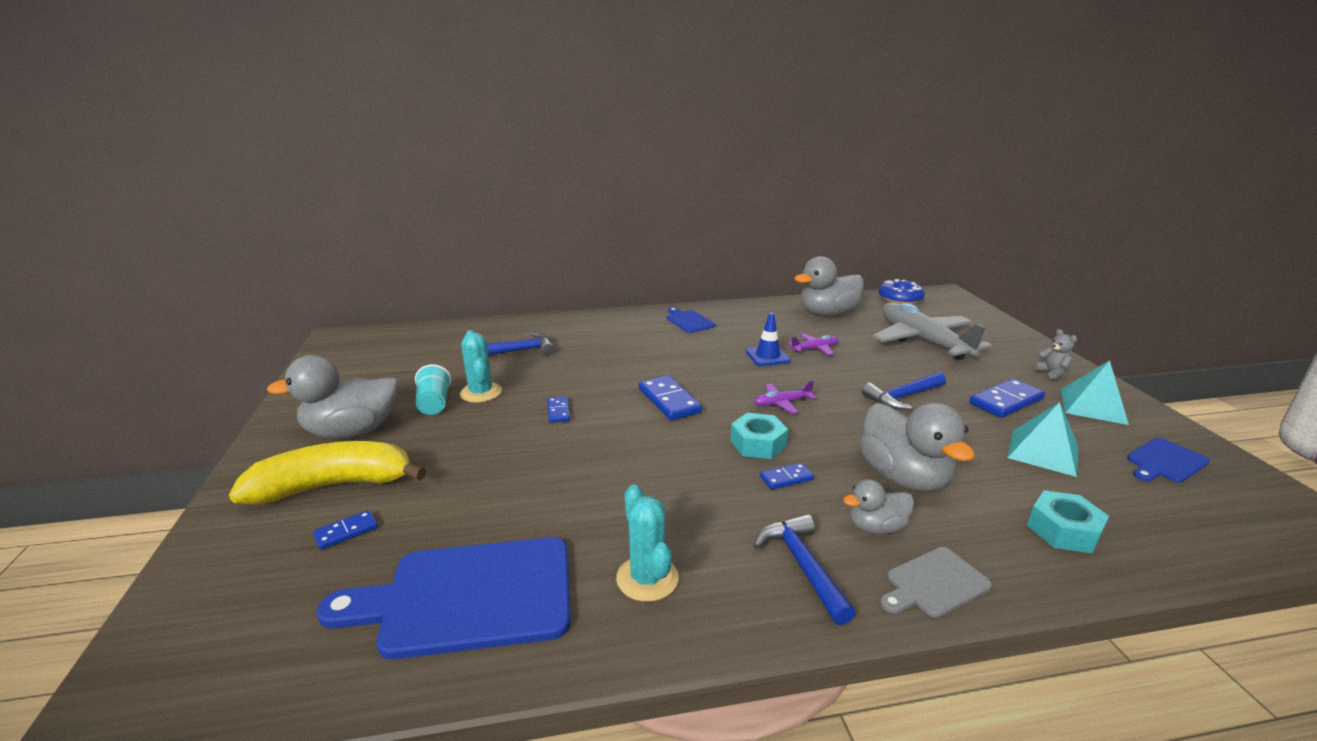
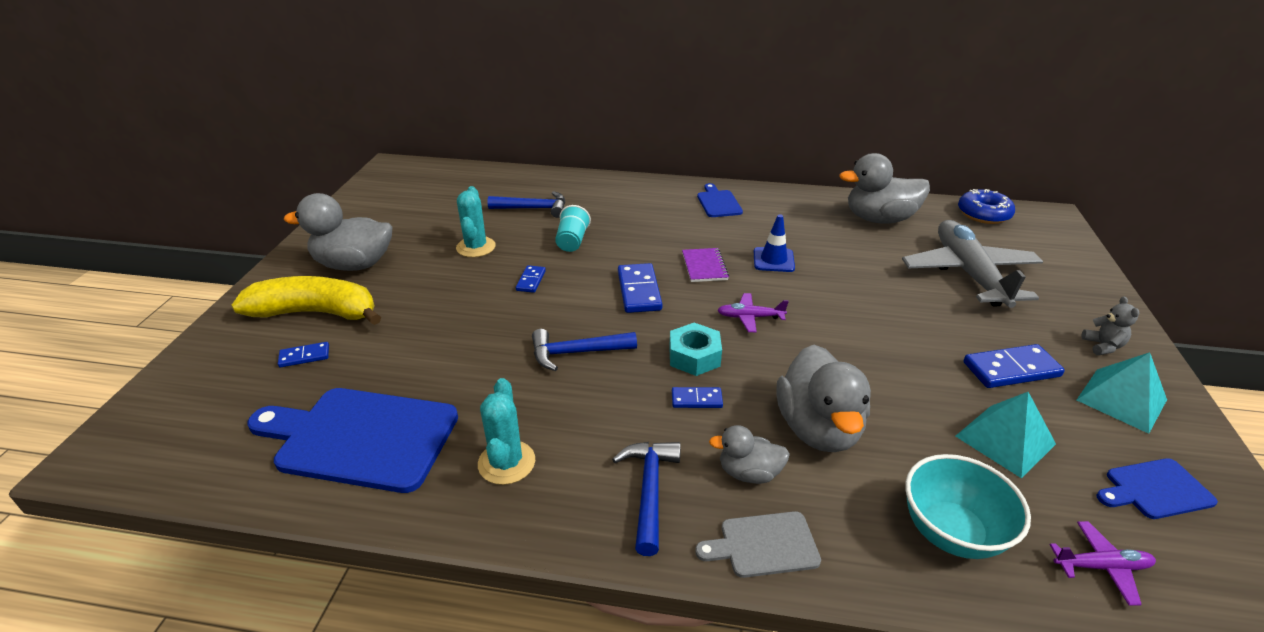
camera: 20 degrees right, 10 degrees up
turquoise cup [415,364,451,415] -> turquoise cup moved to [555,205,591,252]
purple plane [788,334,838,355] -> purple plane moved to [1050,521,1156,606]
blue hammer [862,372,946,410] -> blue hammer moved to [532,329,637,371]
turquoise nut [1027,490,1109,553] -> turquoise bowl [905,454,1031,559]
none -> purple notebook [682,248,729,282]

